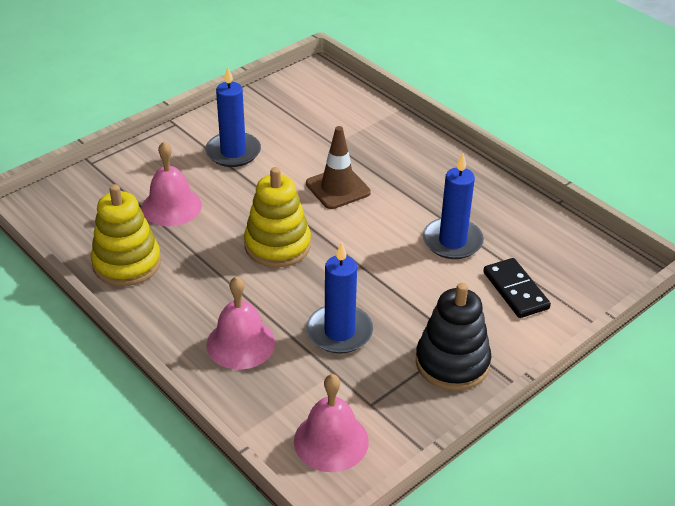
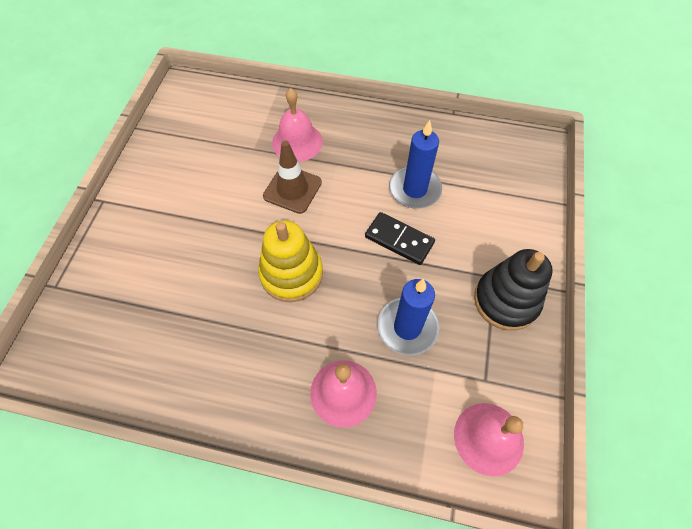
camera: 35 degrees left, 20 degrees up
yellow stacking toy [91,184,161,286] -> none
pink bell [141,141,202,226] -> pink bell moved to [272,88,323,162]
blue candle [205,67,261,167] -> none
black domino [483,258,551,318] -> black domino moved to [365,212,435,265]

